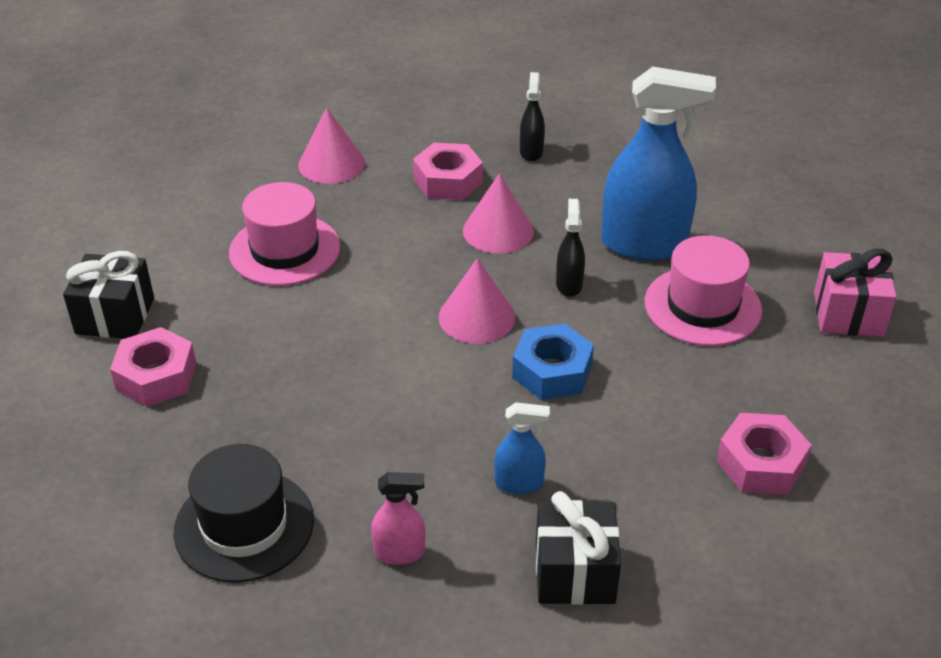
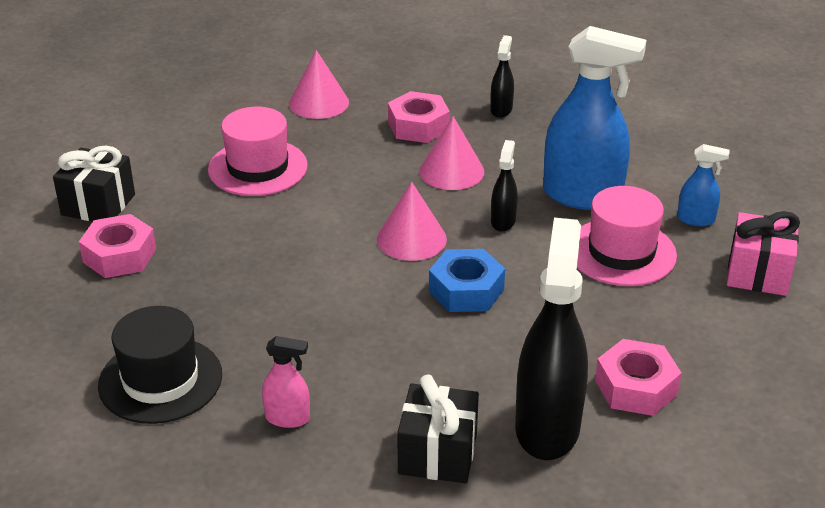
camera: 10 degrees right, 5 degrees down
blue spray bottle [494,403,550,494] -> blue spray bottle moved to [677,144,729,226]
none -> black spray bottle [515,217,588,460]

